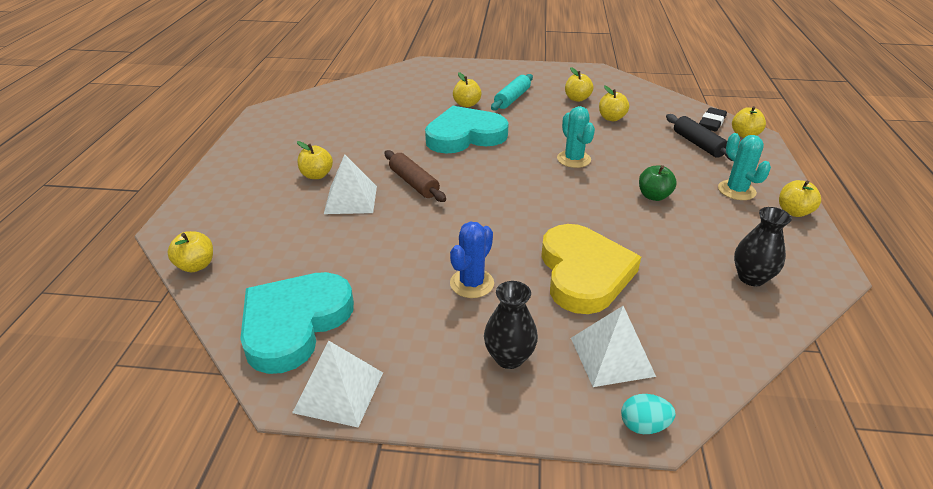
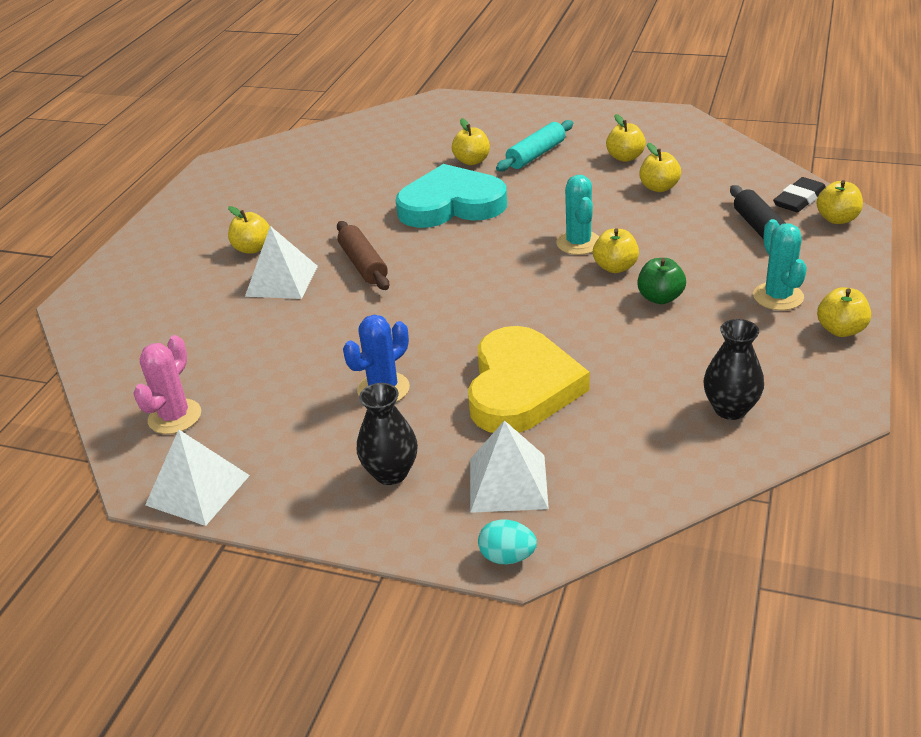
camera: 15 degrees right, 0 degrees up
yellow apple [167,231,213,272] -> yellow apple moved to [593,228,639,273]
turquoise heart [240,272,354,374] -> pink cactus [133,335,201,434]

